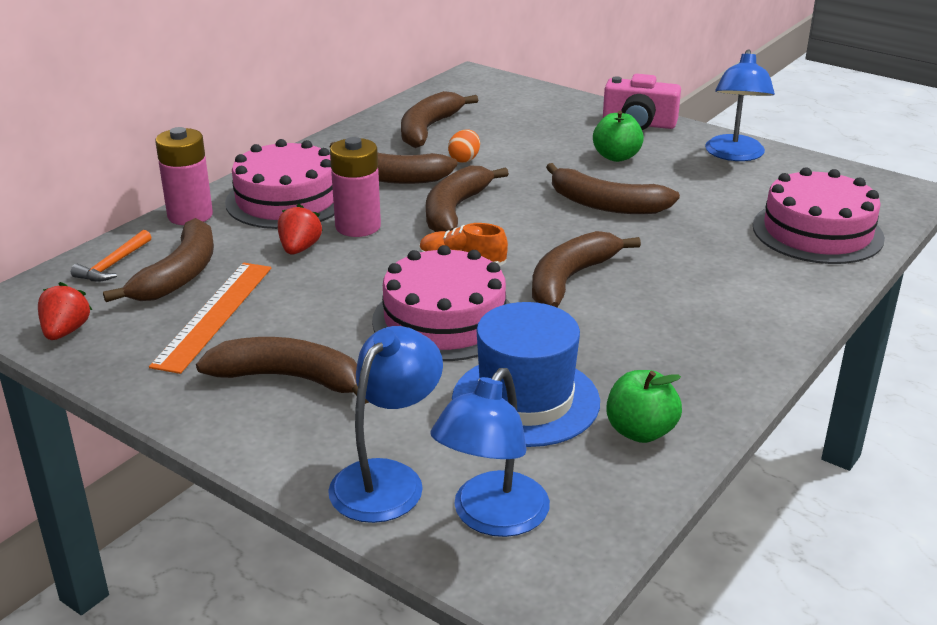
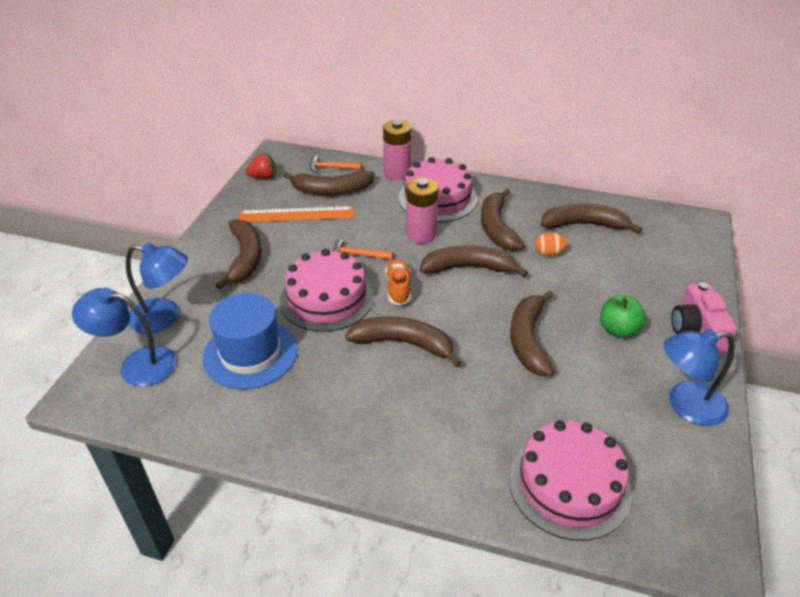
camera: 70 degrees right, 10 degrees up
red strawberry [278,204,323,255] -> none
green apple [606,370,682,443] -> none
none -> orange hammer [333,239,393,260]

